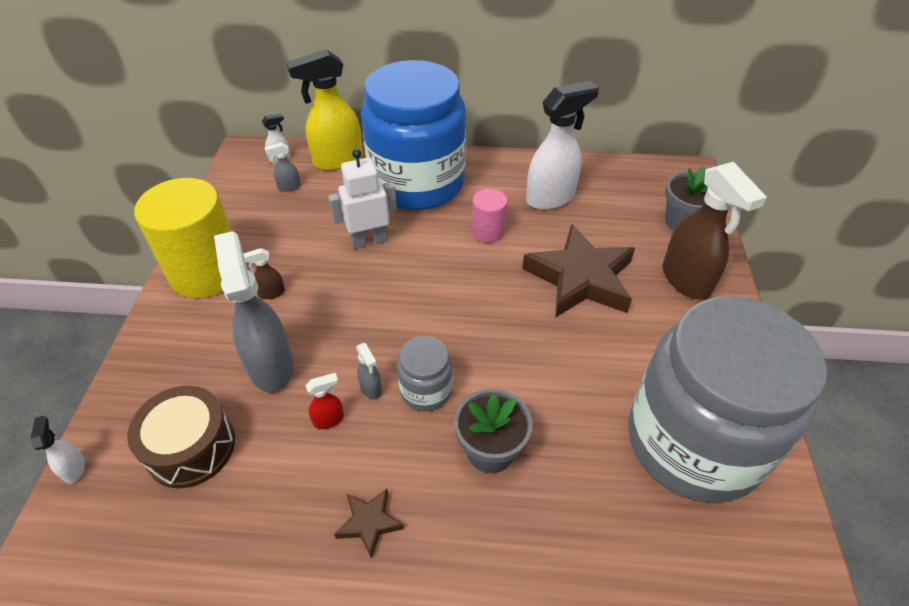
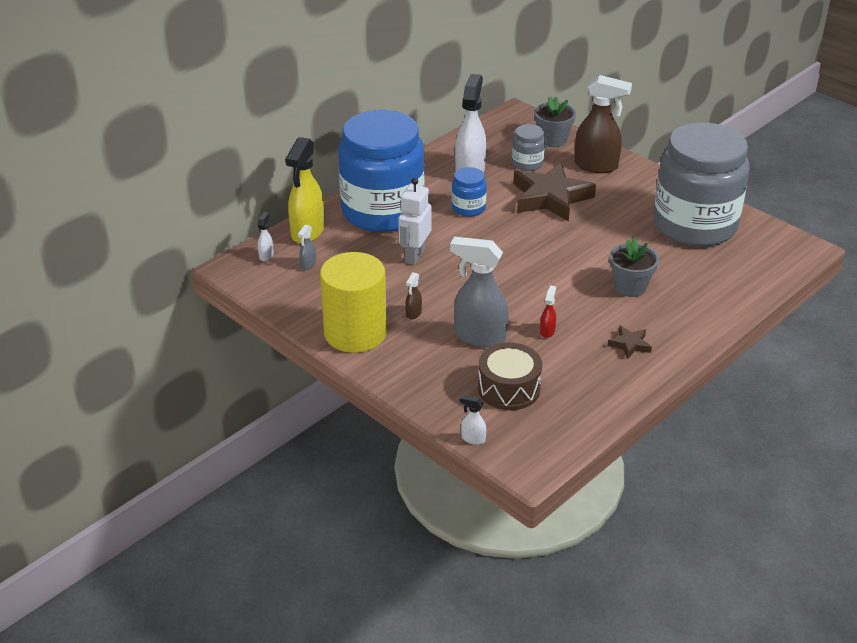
camera: 50 degrees left, 10 degrees down
grey spray bottle [356,343,382,399] -> none
grey jar [397,336,453,411] -> grey jar moved to [512,124,545,171]
pink cylinder [472,189,508,243] -> blue jar [452,167,487,217]

